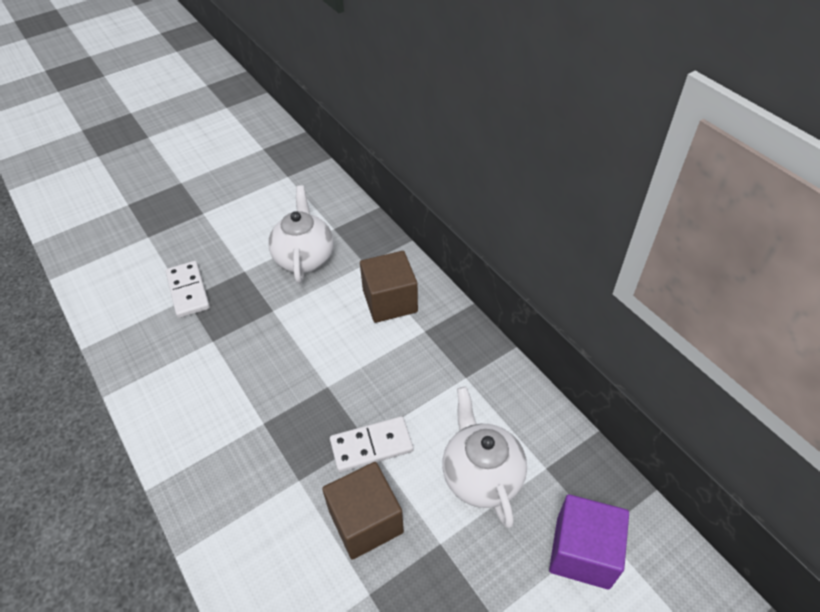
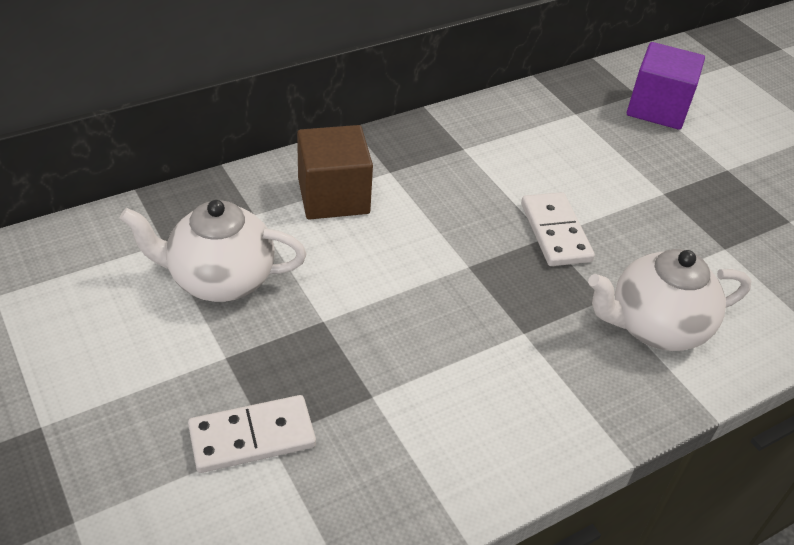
camera: 90 degrees left, 5 degrees down
brown cube [322,462,404,560] -> none
white teapot [442,386,527,528] -> white teapot moved to [588,249,751,351]

